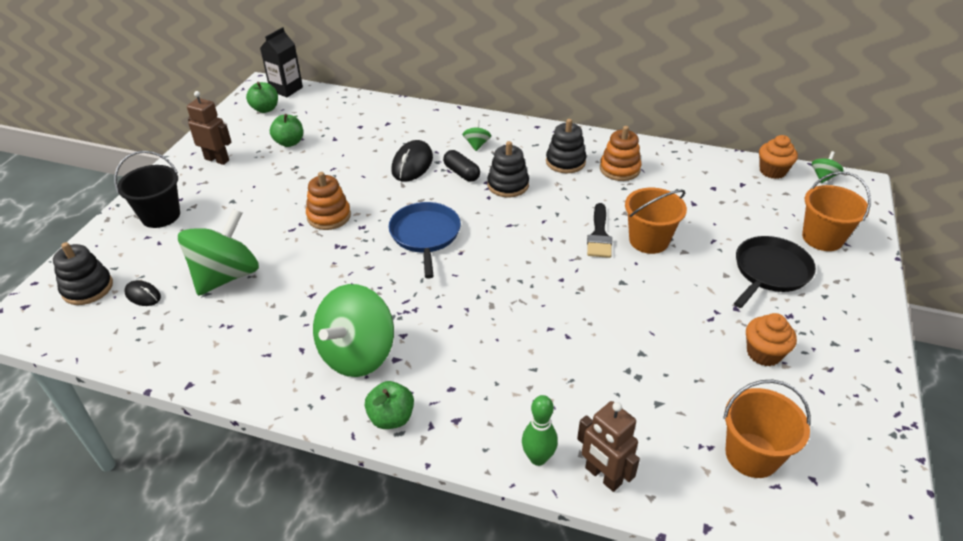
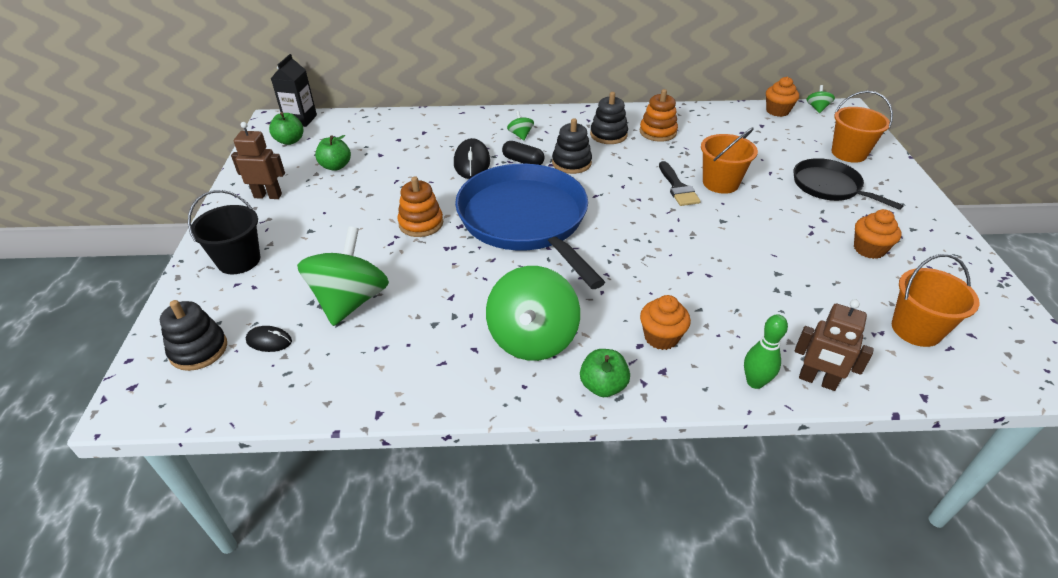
camera: 20 degrees left, 0 degrees up
blue pan [389,202,461,279] -> blue pan [455,164,605,289], size x1.85
black pan [734,236,816,308] -> black pan turned 60 degrees counterclockwise [793,158,904,210]
none -> orange cupcake [640,295,691,350]

